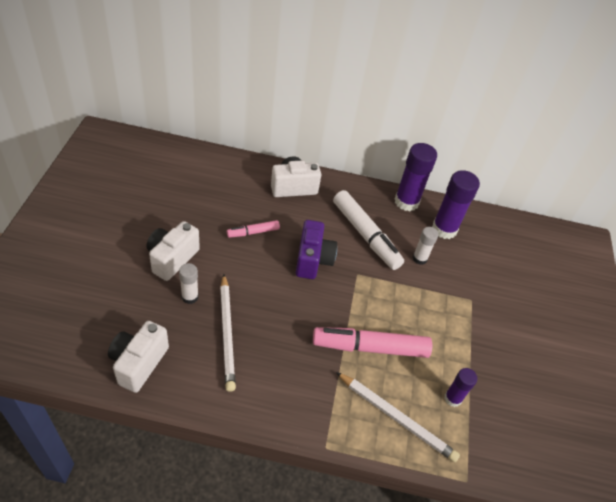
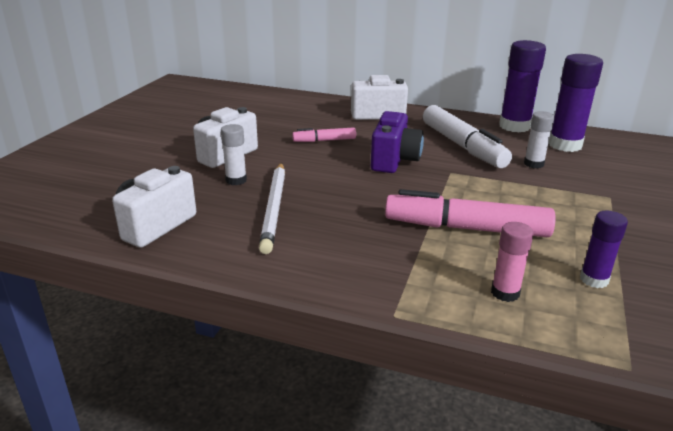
camera: 15 degrees right, 20 degrees down
white pencil [336,372,460,462] -> pink glue stick [491,222,534,302]

